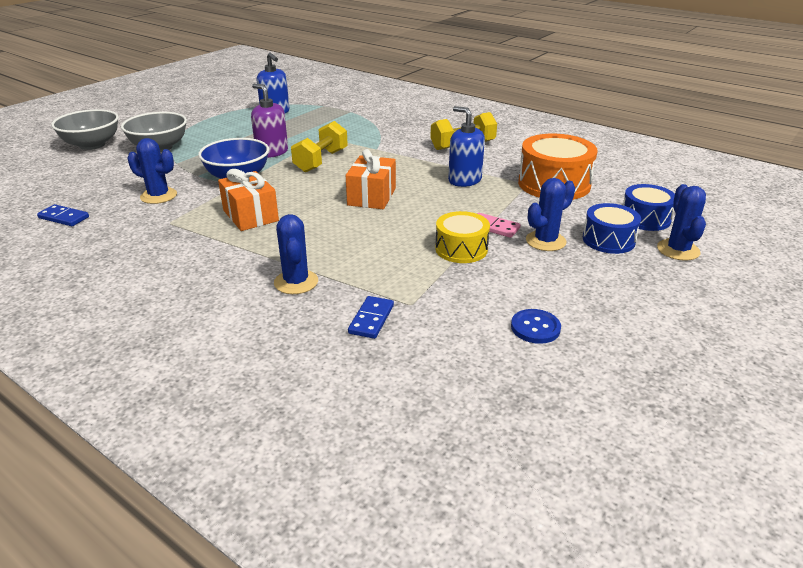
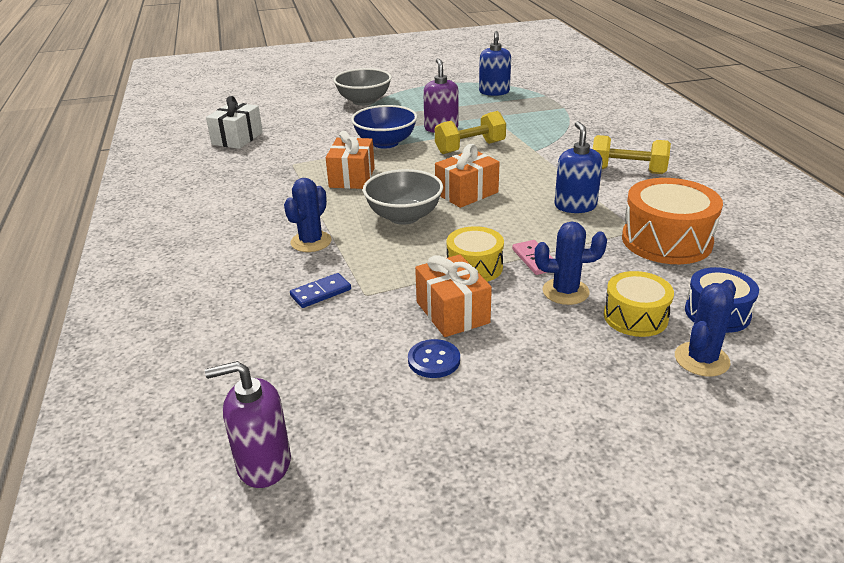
camera: 40 degrees right, 0 degrees up
blue domino [37,204,89,226] -> white gift [206,96,263,149]
grey bowl [51,109,119,150] -> grey bowl moved to [363,169,443,225]
blue cactus [127,138,177,204] -> none
blue drum [583,203,641,254] -> yellow drum [604,271,674,337]
none -> purple soap dispenser [205,361,291,488]
none -> orange gift [415,254,492,337]

